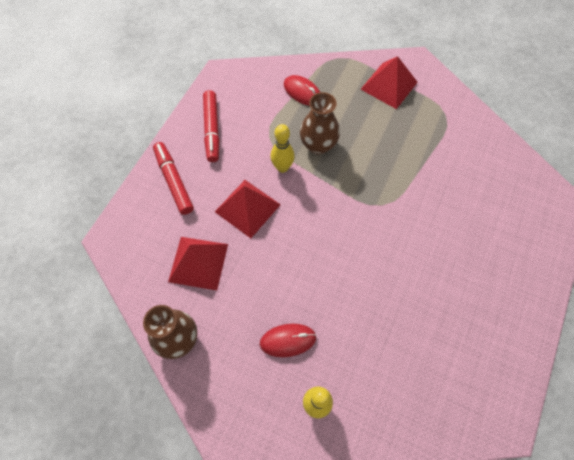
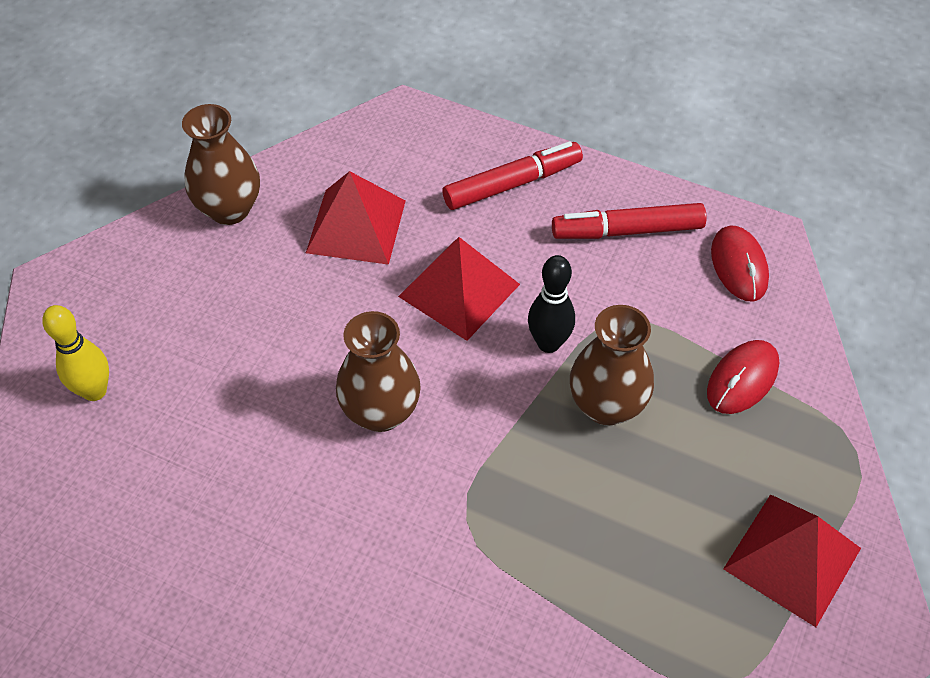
camera: 90 degrees right, 10 degrees down
red mouse [260,324,317,357] -> red mouse moved to [711,226,769,302]
yellow bowling pin [270,124,295,173] -> black bowling pin [528,255,575,353]
none -> brown vase [336,311,421,432]

